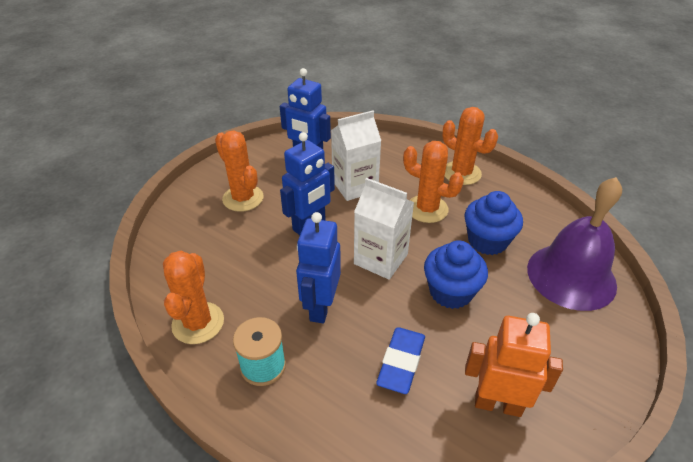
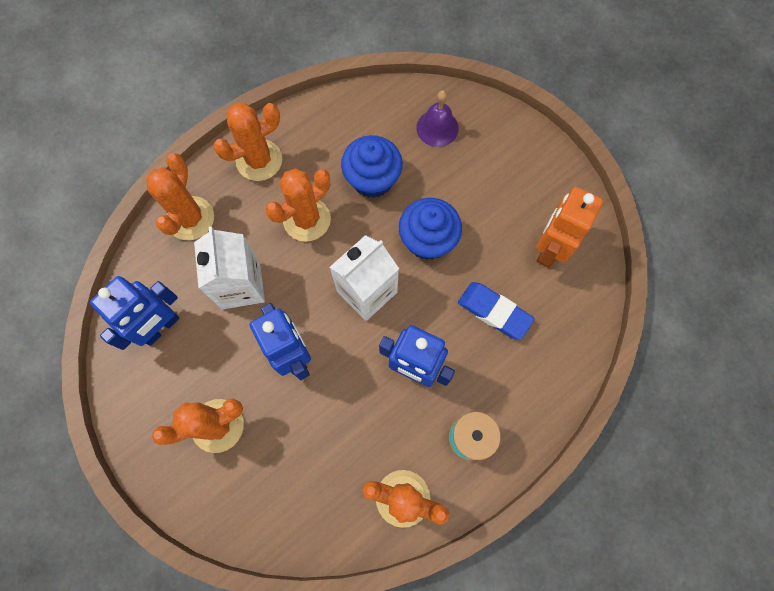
camera: 75 degrees left, 30 degrees up
purple bell [527,177,622,311] -> purple bell [416,90,459,147], size x0.51
none -> orange cactus [146,153,214,240]

